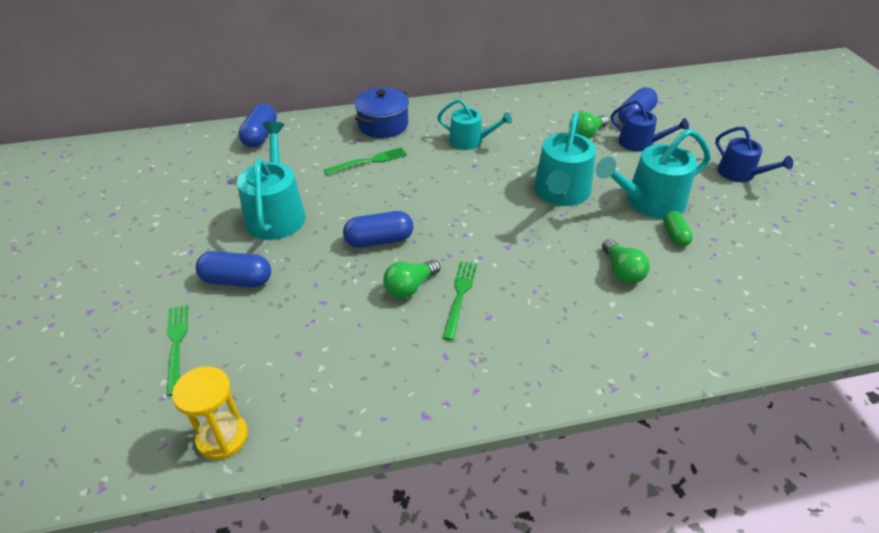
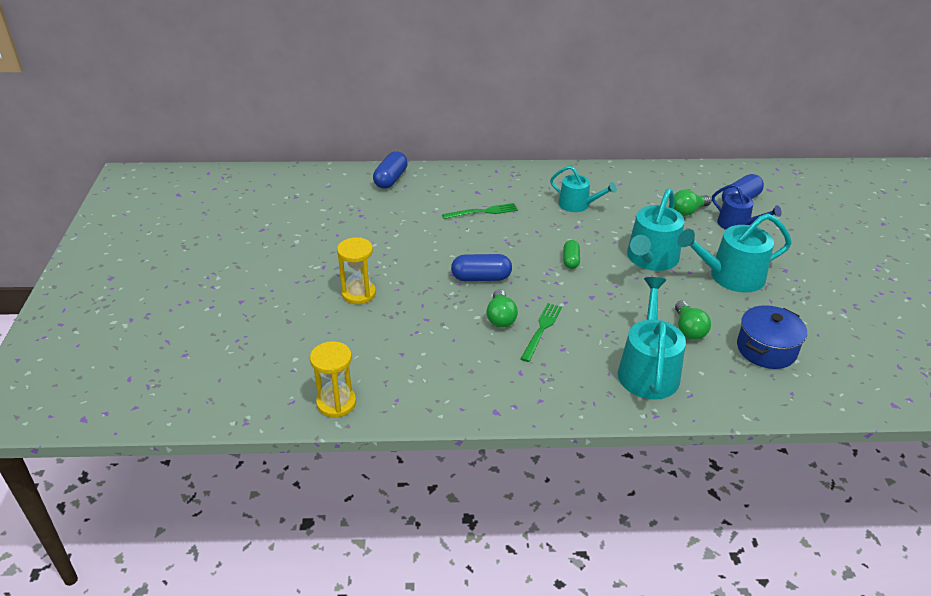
camera: 10 degrees right, 5 degrees down
green fork [167,305,188,396] -> none
blue capsule [196,251,271,287] -> yellow hourglass [337,237,376,304]
turquoise watering can [237,121,306,240] -> turquoise watering can moved to [618,277,686,399]
blue pot [354,87,409,138] -> blue pot moved to [737,305,807,369]
green light bulb [383,260,441,298] -> green light bulb turned 60 degrees counterclockwise [486,289,518,328]
green capsule [663,211,693,247] -> green capsule moved to [563,240,580,269]
blue watering can [715,126,793,182] -> none

